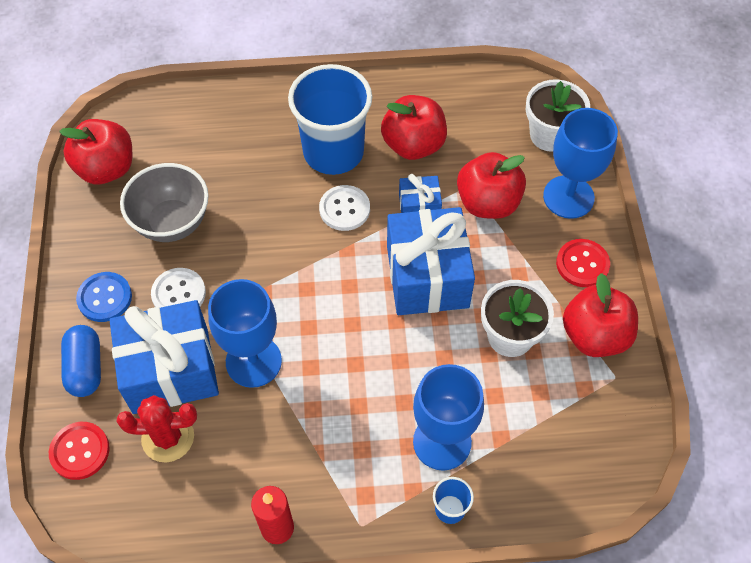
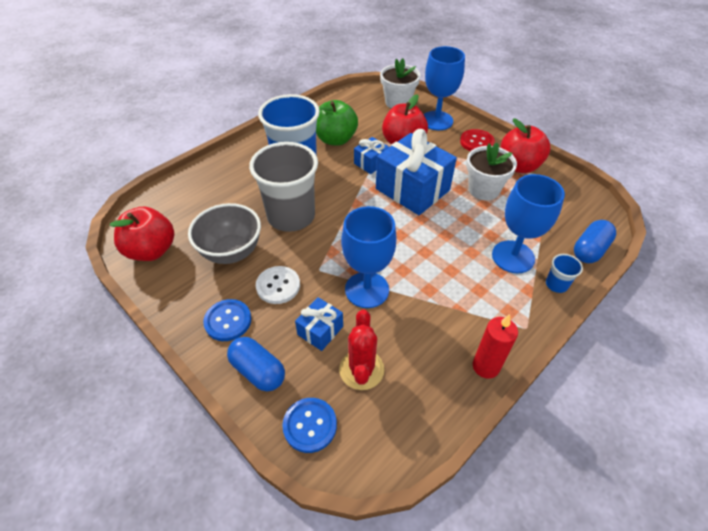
camera: 40 degrees left, 10 degrees down
red button [49,422,110,480] -> blue button [282,398,337,453]
blue gift [110,300,219,414] -> blue gift [295,297,343,351], size x0.49
red cactus [117,395,197,462] -> red cactus turned 45 degrees counterclockwise [339,309,385,390]
white button [319,185,370,231] -> none
red apple [381,95,447,160] -> green apple [316,100,358,146]
none -> grey cup [249,142,318,232]
none -> blue capsule [574,220,616,263]

